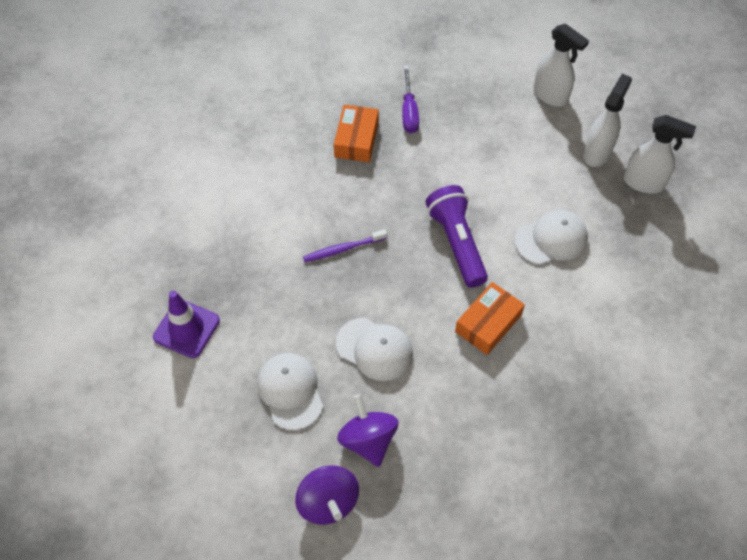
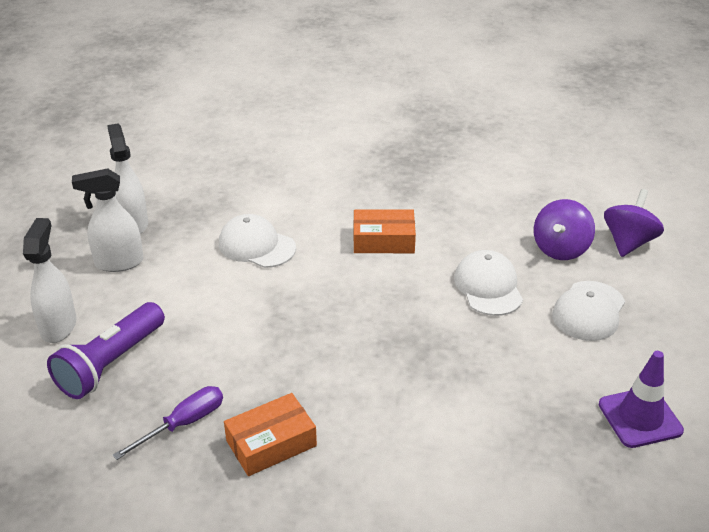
camera: 130 degrees left, 20 degrees down
purple toothbrush [303,229,387,262] -> none
purple flashlight [425,185,488,288] -> purple flashlight moved to [47,302,165,399]

